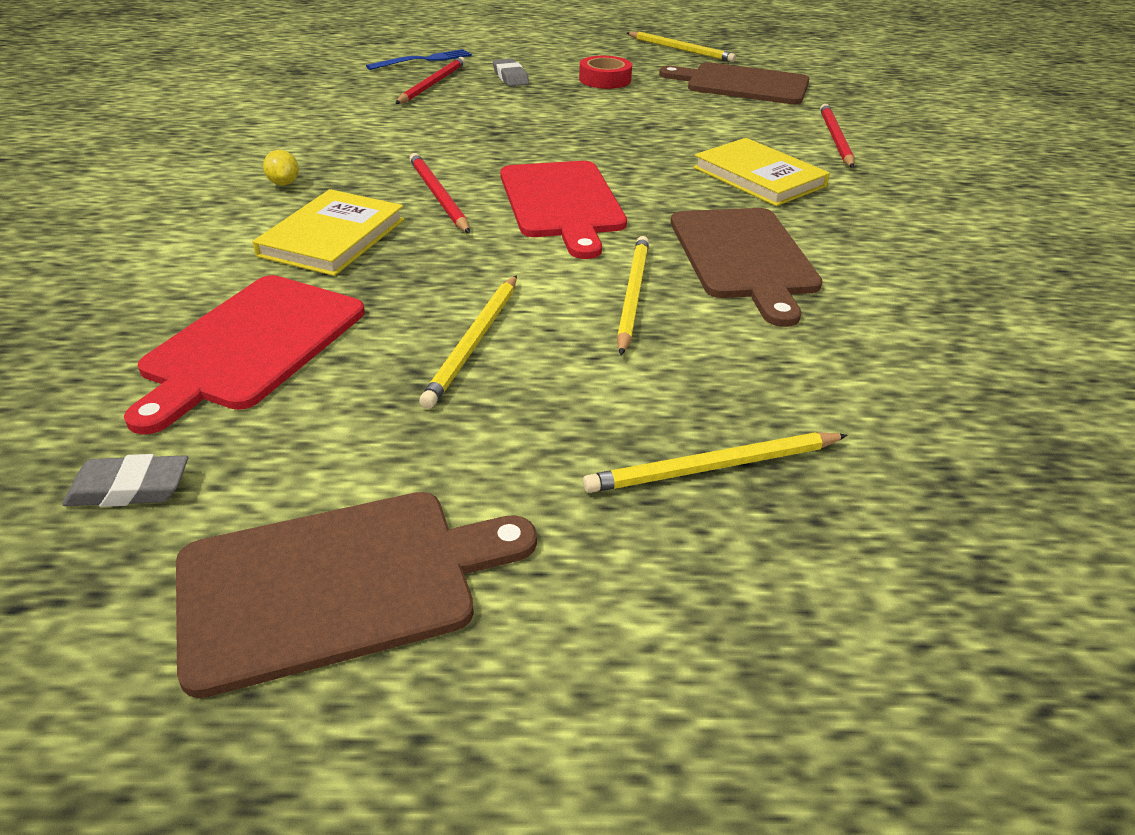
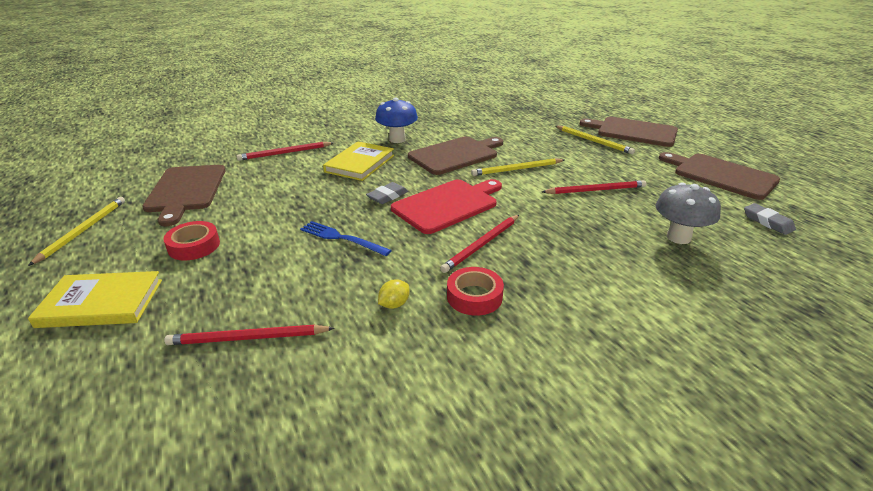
camera: 115 degrees left, 5 degrees down
red cutting board [124,275,365,434] -> grey mushroom [656,182,721,244]
yellow book [253,189,404,276] -> yellow book moved to [28,271,162,328]
yellow lemon [263,150,299,185] -> yellow lemon moved to [378,279,410,309]
blue fork [366,49,472,70] -> blue fork moved to [300,221,392,256]
yellow pencil [419,275,517,409] -> red pencil [542,180,647,194]
grey eraser [493,59,529,86] -> grey eraser moved to [366,182,408,204]
none -> blue mushroom [375,98,418,143]
none -> red tape [447,267,504,316]
none -> brown cutting board [580,117,678,147]

